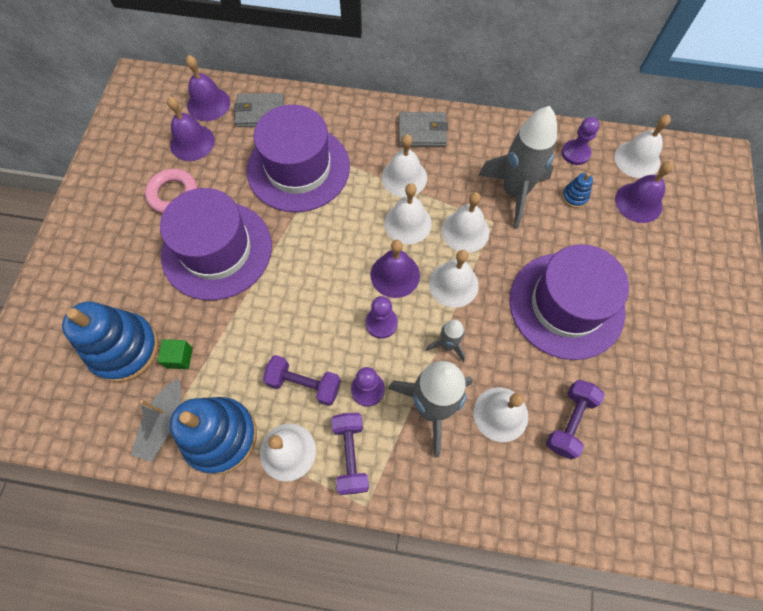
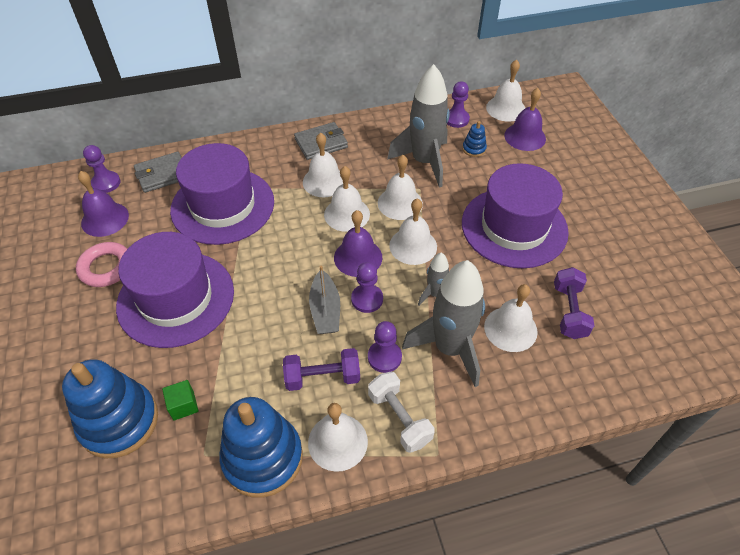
camera: 25 degrees left, 15 degrees down
grey boat [131,378,181,462] -> grey boat moved to [309,266,340,334]
purple bell [186,55,230,121] -> purple pawn [83,145,120,193]
purple dumbbell [331,413,369,495] -> white dumbbell [368,372,435,453]

